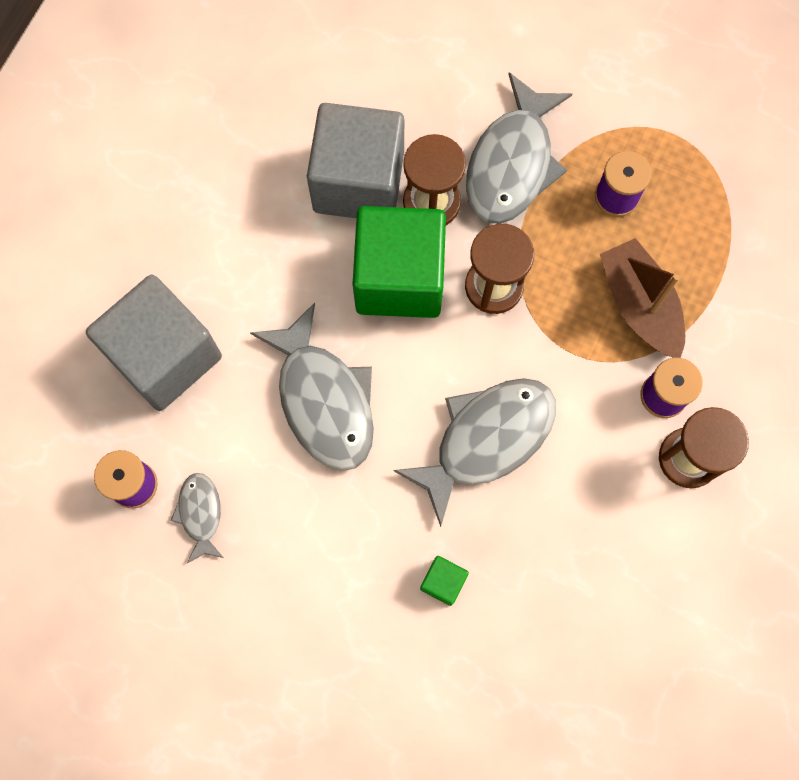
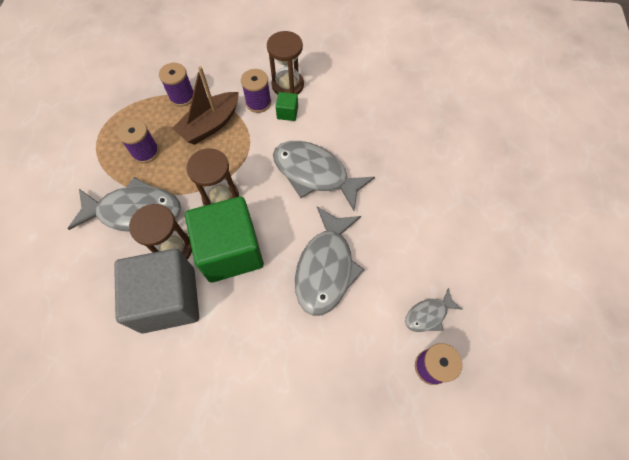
camera: 110 degrees left, 10 degrees down
grey cube [86,275,222,411] -> none
grey fish [250,303,374,471] -> grey fish turned 150 degrees clockwise [295,207,365,316]
green cube [420,556,469,606] -> green cube moved to [275,92,298,121]
none -> purple spool [159,63,194,107]

